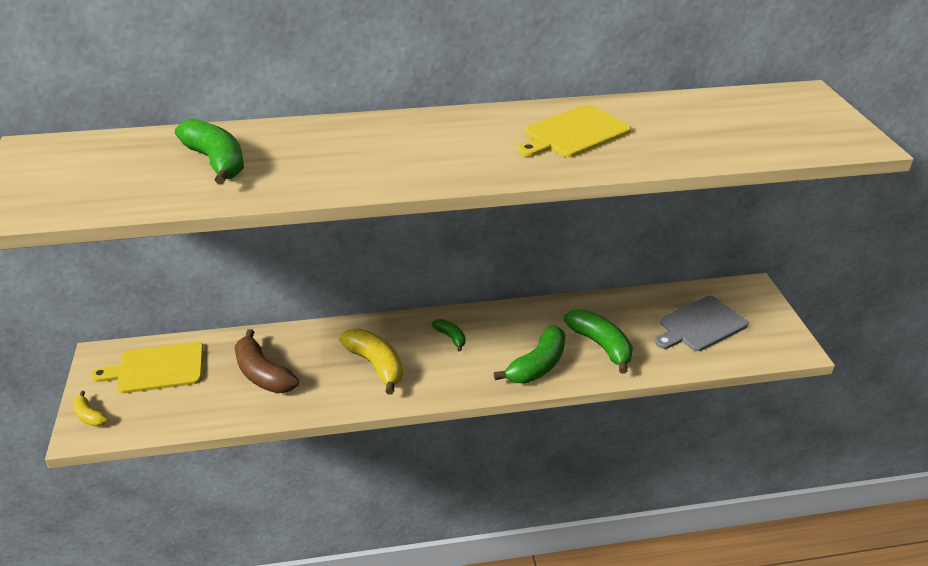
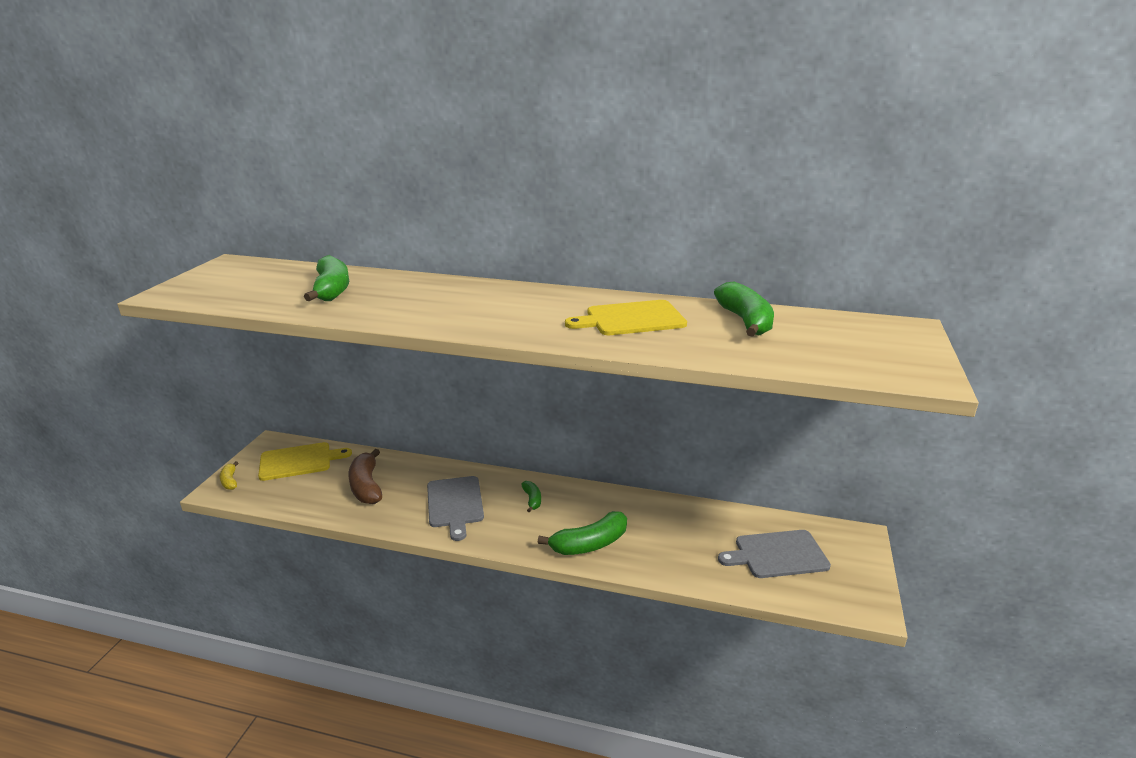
camera: 25 degrees right, 10 degrees down
yellow cutting board [91,342,204,393] -> yellow cutting board turned 150 degrees clockwise [258,442,352,481]
yellow banana [339,329,403,394] -> grey cutting board [427,476,484,541]
green banana [564,309,633,374] -> green banana moved to [714,282,774,337]

